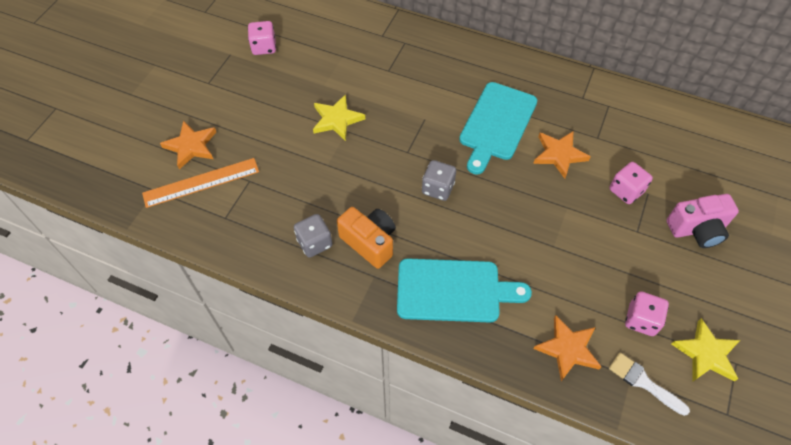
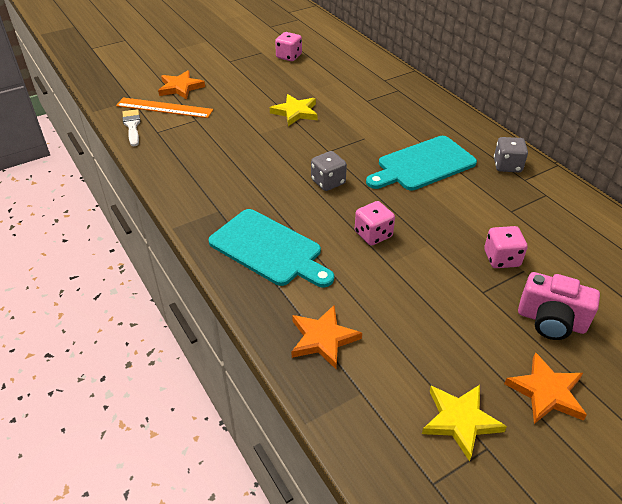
camera: 35 degrees right, 15 degrees down
grey dice [294,214,332,258] -> grey dice moved to [494,137,528,172]
orange camera [337,207,396,269] -> none
orange star [533,131,591,179] -> orange star moved to [504,352,587,424]
white brush [609,353,690,416] -> white brush moved to [122,109,141,147]
pink dice [625,291,669,336] -> pink dice moved to [355,201,395,246]

